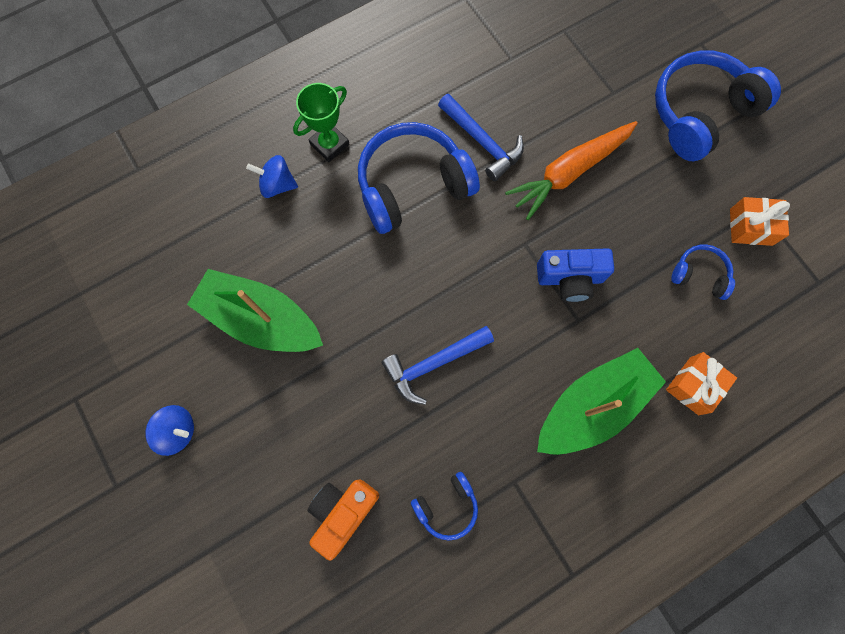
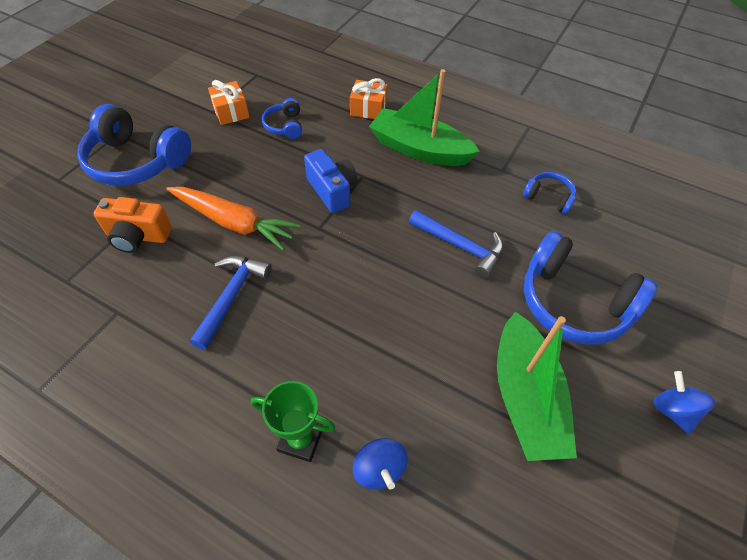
camera: 120 degrees left, 20 degrees down
orange camera [307,479,379,561] -> orange camera moved to [94,197,172,253]
blue headphones [358,122,480,234] -> blue headphones moved to [524,231,658,345]

